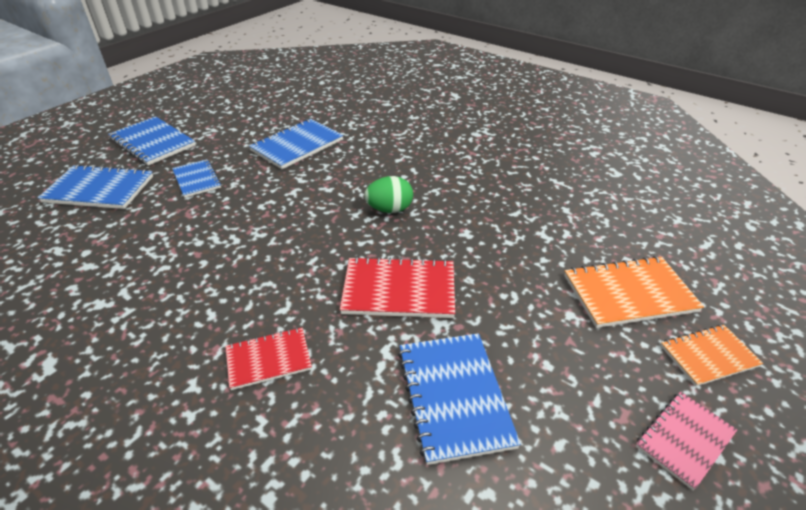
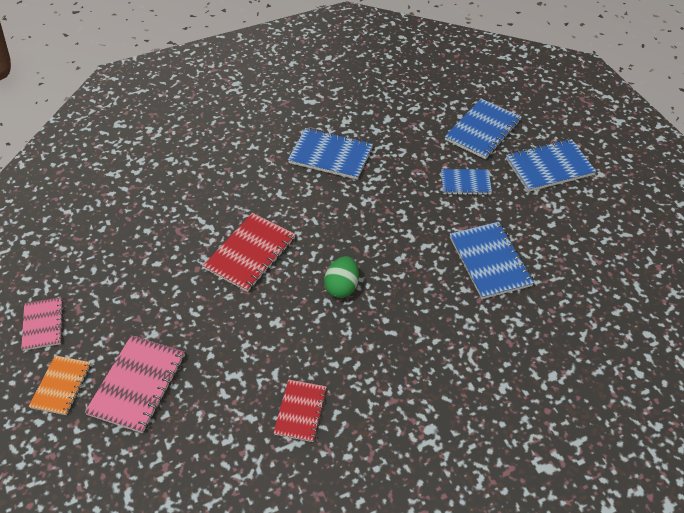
camera: 120 degrees right, 10 degrees up
red notebook [225,327,312,390] -> red notebook moved to [273,379,327,442]
blue notebook [398,333,521,465] -> blue notebook moved to [288,128,373,180]
orange notebook [564,256,704,328] -> pink notebook [85,335,185,433]

